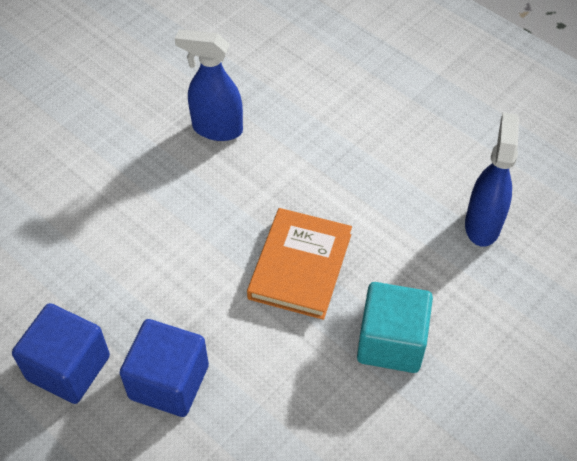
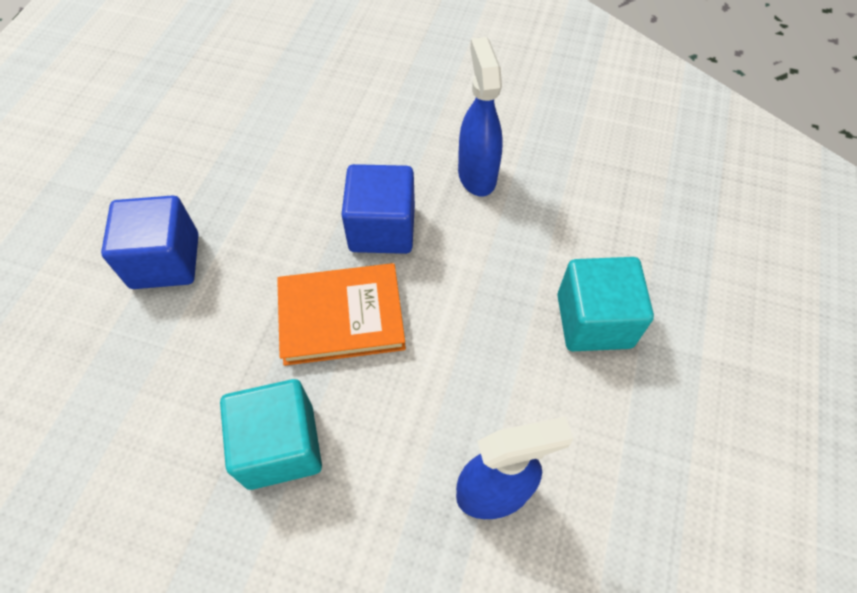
camera: 65 degrees right, 5 degrees up
blue cube [12,303,110,404] -> blue cube moved to [341,164,415,254]
none -> turquoise cube [557,257,654,351]

